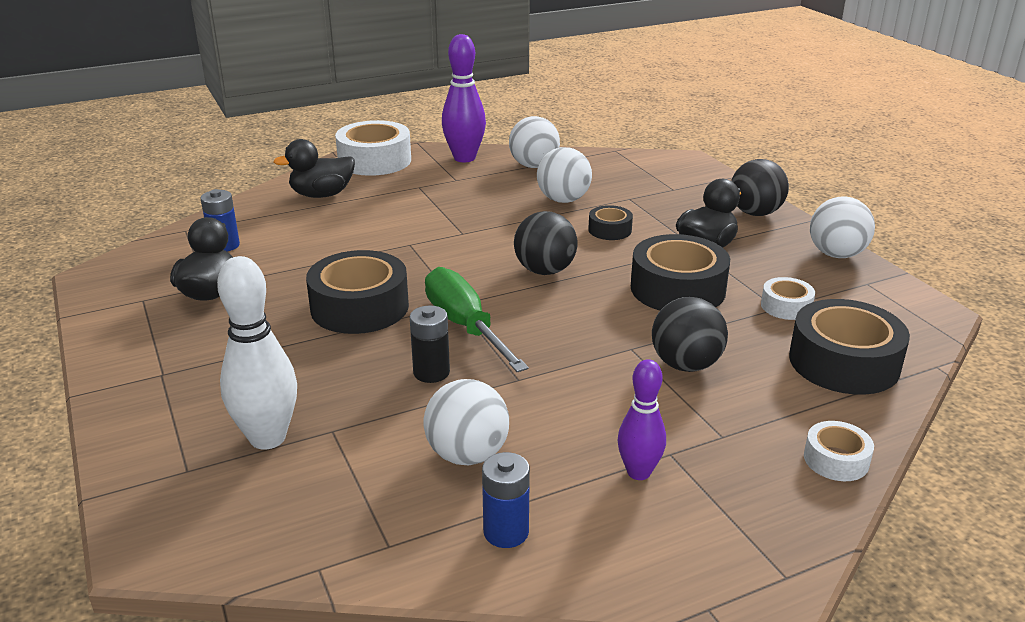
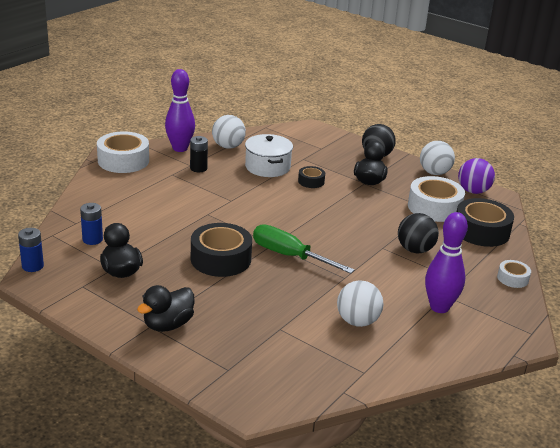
camera: 30 degrees left, 0 degrees up
white bowling pin [217,256,297,450] -> none
black duck [273,139,355,198] -> black duck moved to [137,285,195,332]
black battery [410,306,450,383] -> black battery moved to [190,136,208,172]
blue battery [482,452,530,548] -> blue battery moved to [18,228,44,272]
black ball [514,211,578,275] -> none
white ball [537,147,592,203] -> white pot [245,134,293,177]
purple bowling pin [618,359,666,480] -> purple bowling pin [425,212,468,313], size x1.59
black tape [631,234,730,311] -> none
white tape [761,277,815,320] -> white tape [408,176,465,222], size x1.95
none -> purple ball [458,158,495,194]

